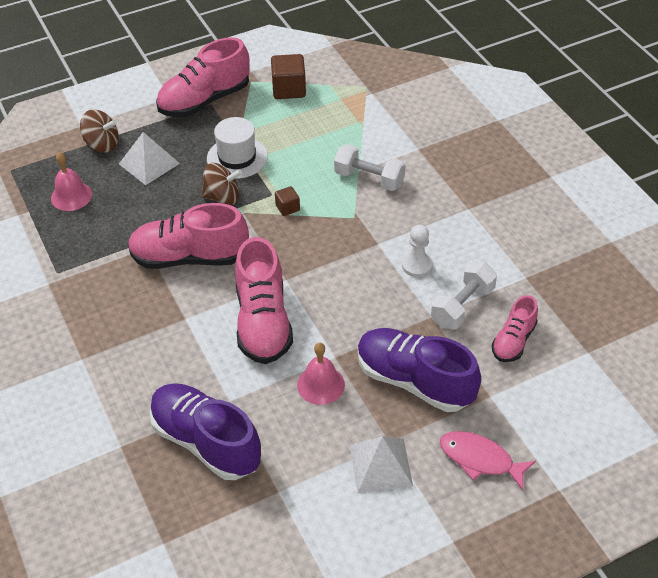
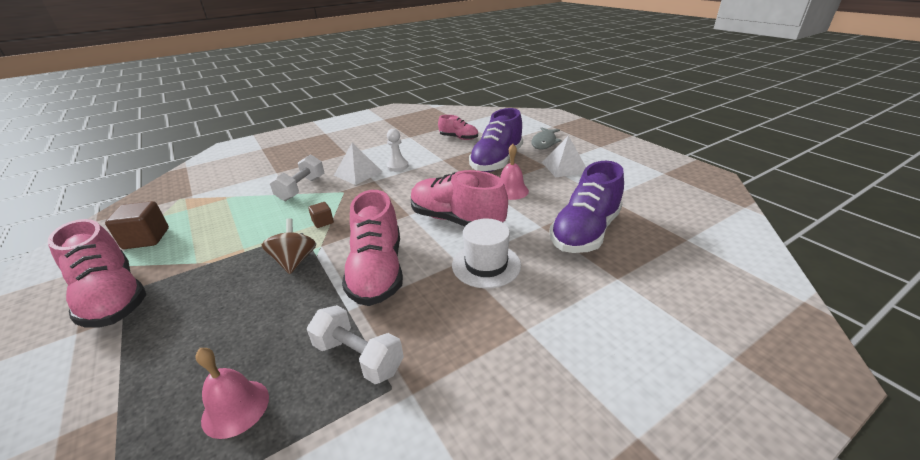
camera: 95 degrees left, 15 degrees down
brown spinning top [80,109,119,152] -> none
white pyramid [119,132,180,185] -> white pyramid moved to [334,143,383,185]
white hat [207,117,268,179] -> white hat moved to [452,219,521,288]
pink shoe [235,237,293,364] -> pink shoe turned 135 degrees counterclockwise [411,170,508,226]
white dumbbell [431,262,497,329] -> white dumbbell moved to [307,305,404,384]
pink fish [440,431,536,490] -> grey fish [531,127,562,149]

